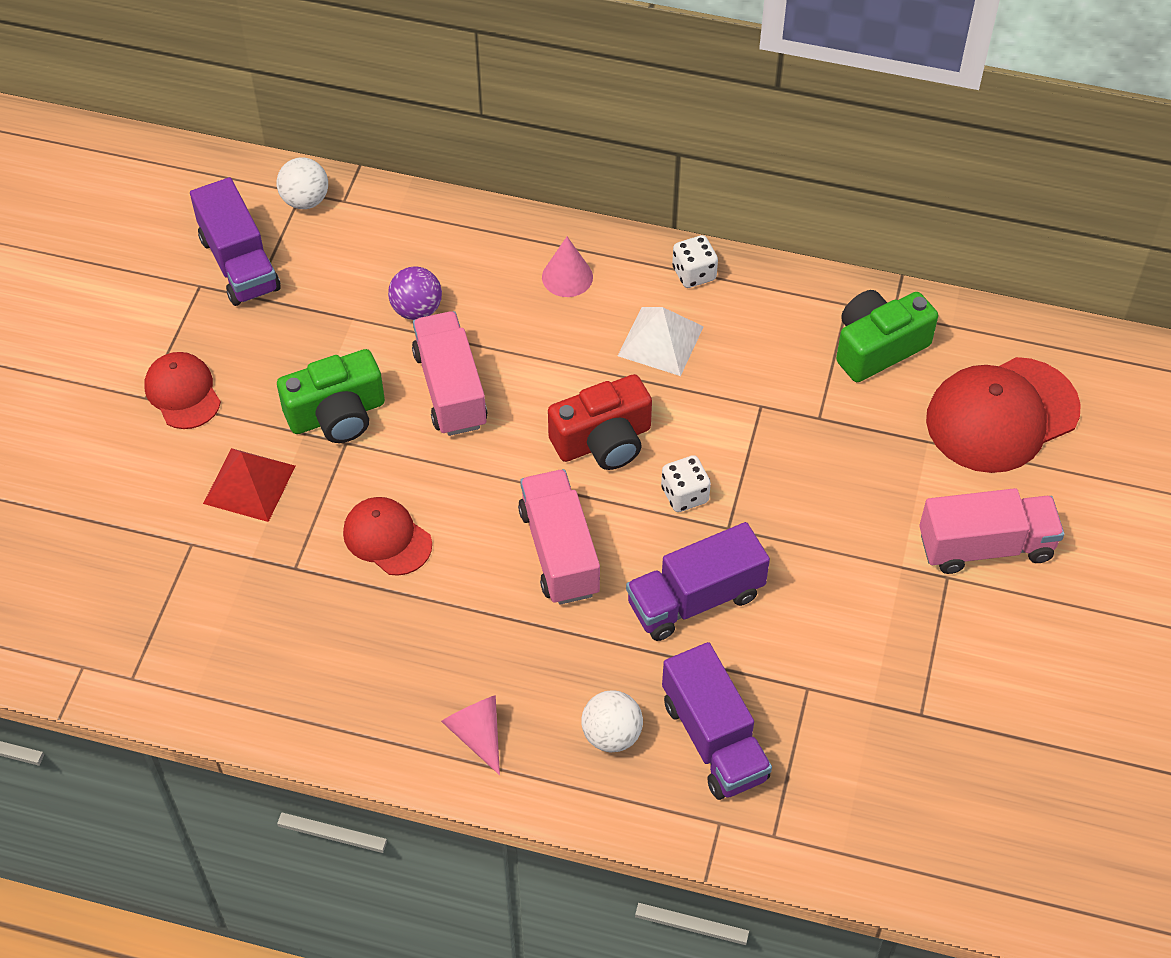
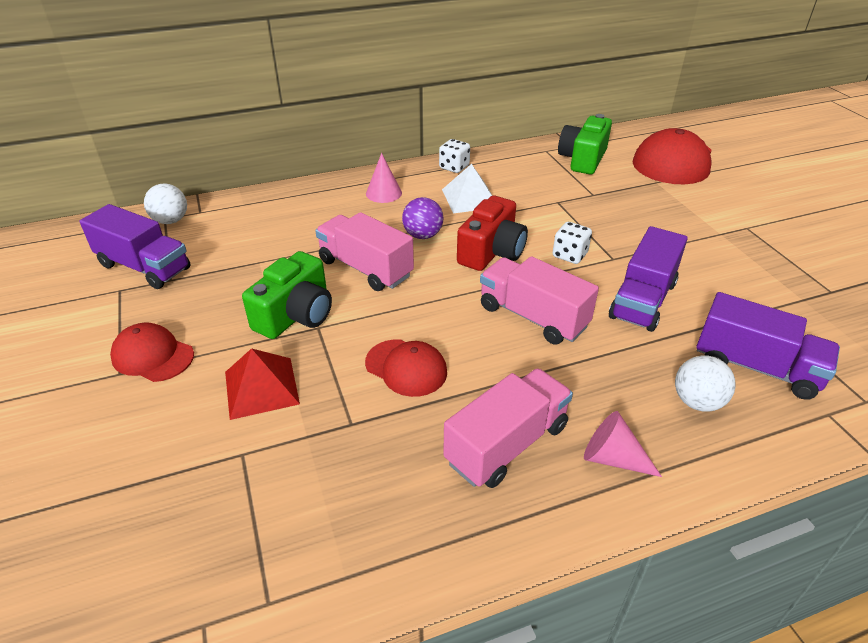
camera: 35 degrees left, 15 degrees down
red cap [343,497,432,576] -> red cap turned 150 degrees counterclockwise [365,339,447,397]
purple ball [388,266,442,320] -> purple ball moved to [402,197,443,239]
pink truck [919,488,1064,574] -> pink truck moved to [443,368,573,488]

